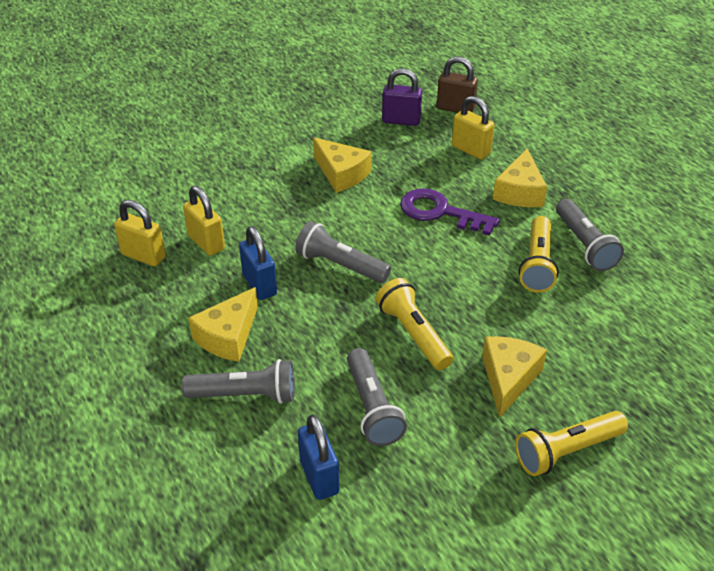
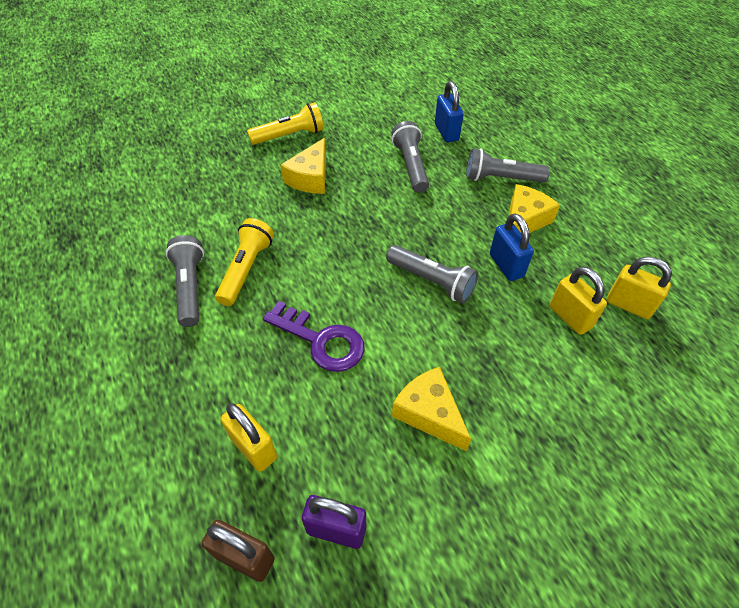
camera: 175 degrees left, 10 degrees up
yellow flashlight [376,278,453,370] -> none
yellow cheese [493,149,547,207] -> none

